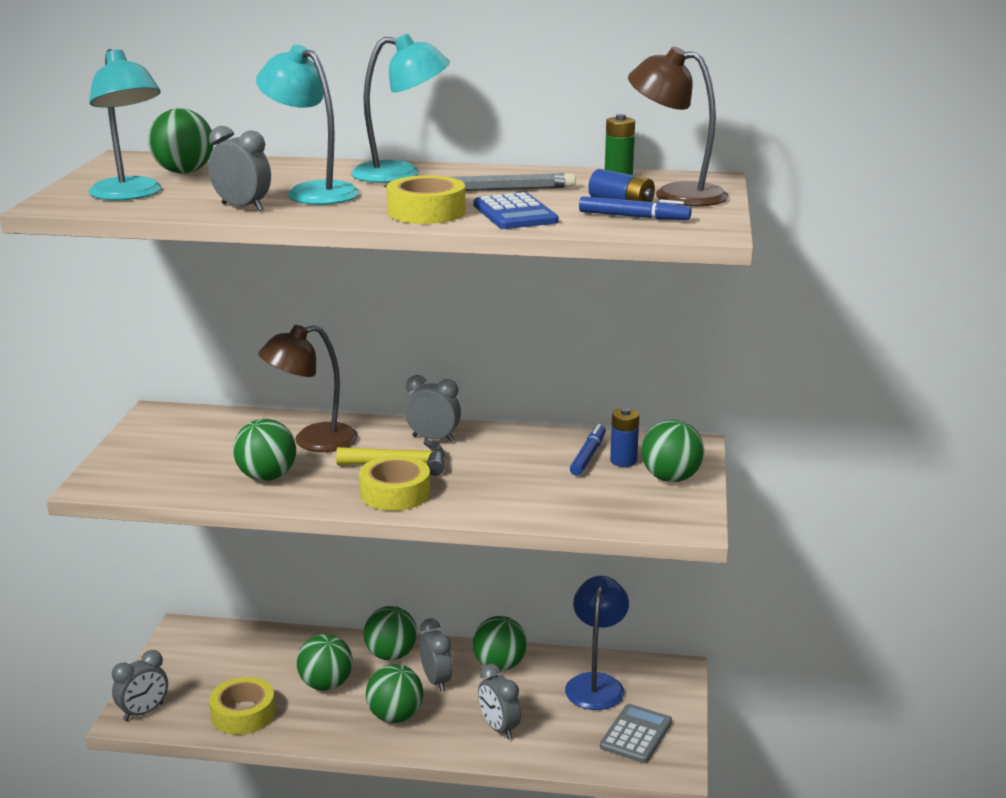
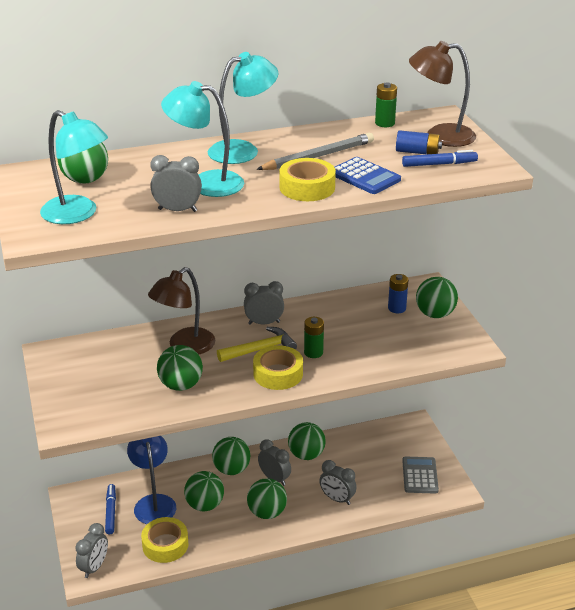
camera: 25 degrees left, 10 degrees up
blue lamp [565,576,629,710] -> blue lamp moved to [127,436,176,524]
blue marker [570,424,606,476] -> blue marker moved to [105,484,116,534]
none -> green battery [304,317,324,358]

